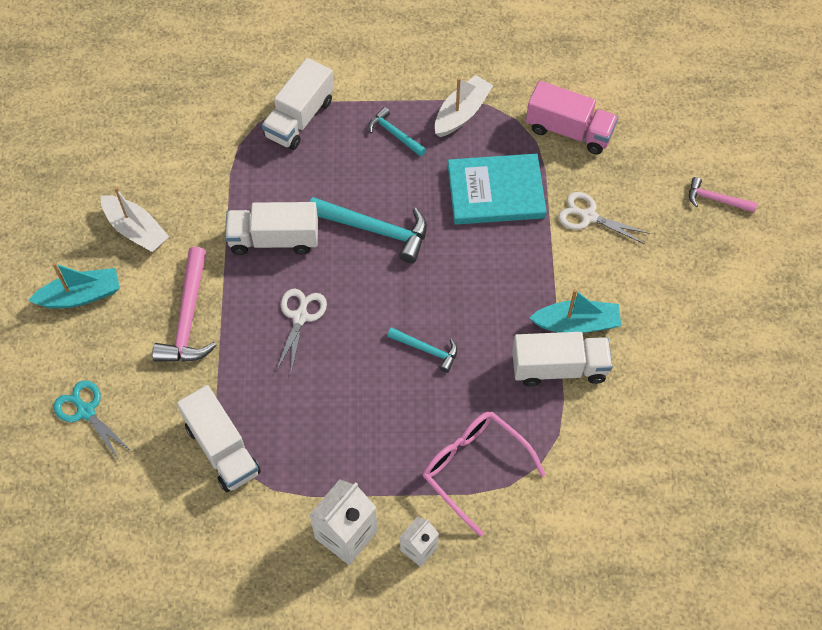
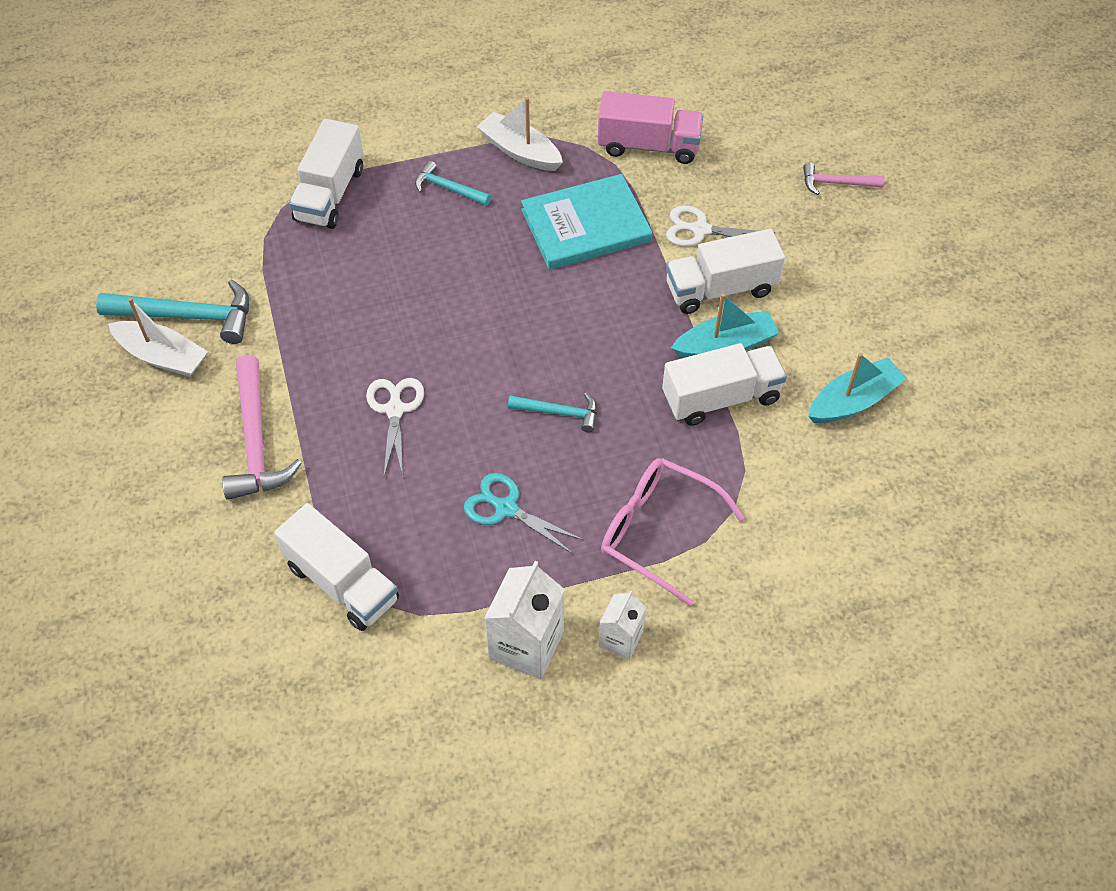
camera: 15 degrees left, 5 degrees down
turquoise boat [28,262,120,308] -> turquoise boat moved to [808,353,907,423]
turquoise scissors [53,380,131,460] -> turquoise scissors moved to [464,473,583,554]
white truck [225,202,318,255] -> white truck moved to [666,229,785,314]
turquoise hammer [310,197,427,263] -> turquoise hammer moved to [96,279,249,344]
white boat [435,75,494,137] -> white boat turned 75 degrees counterclockwise [477,97,563,171]

